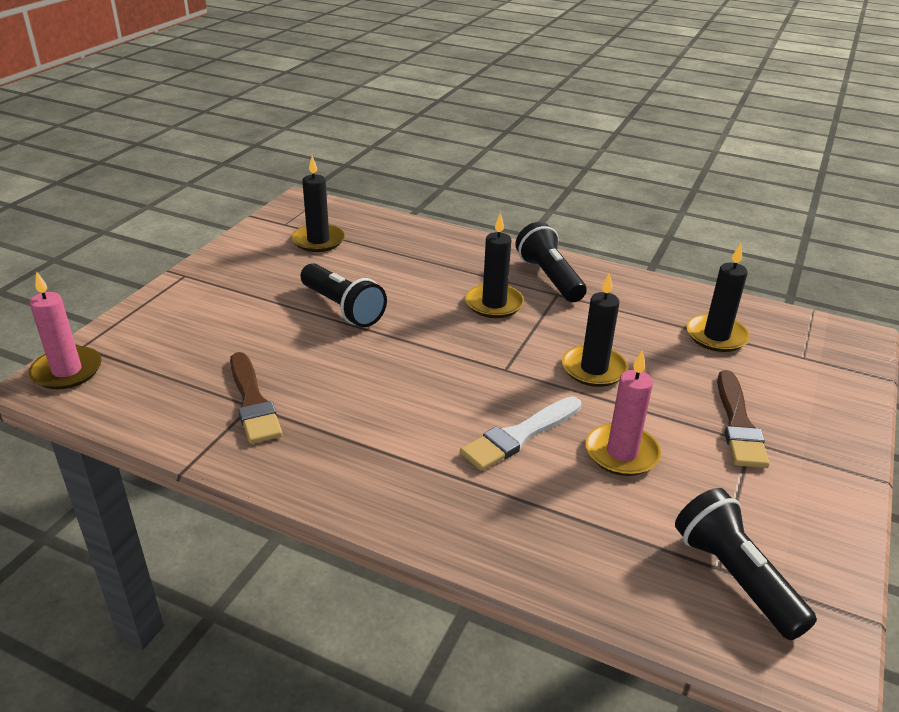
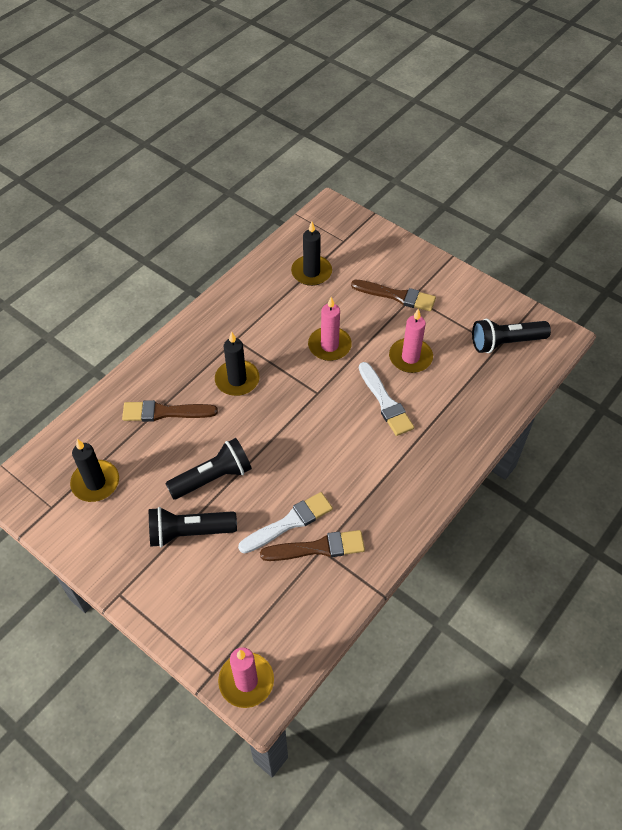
camera: 75 degrees left, 20 degrees up
black flashlight [515,222,587,302] -> black flashlight moved to [149,507,237,547]
black candle [562,272,628,387] -> pink candle [308,297,352,361]
none -> brown brush [122,400,218,422]
none -> white brush [238,492,333,554]

